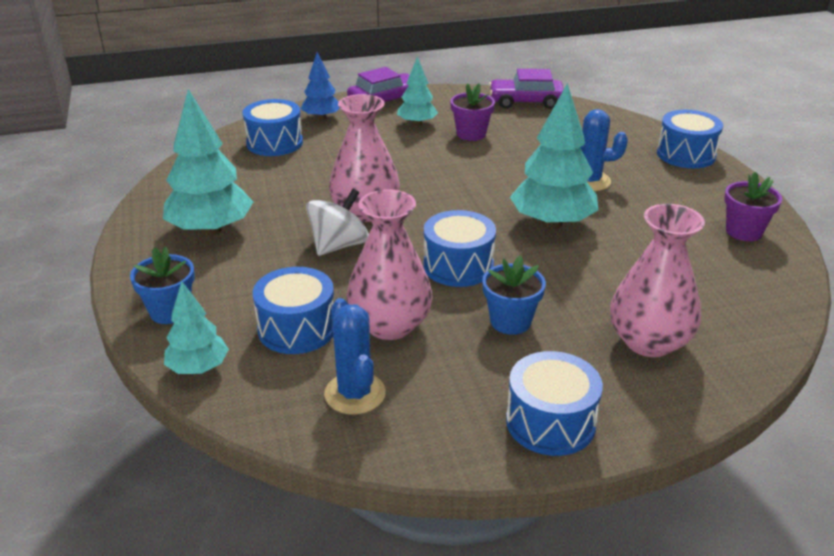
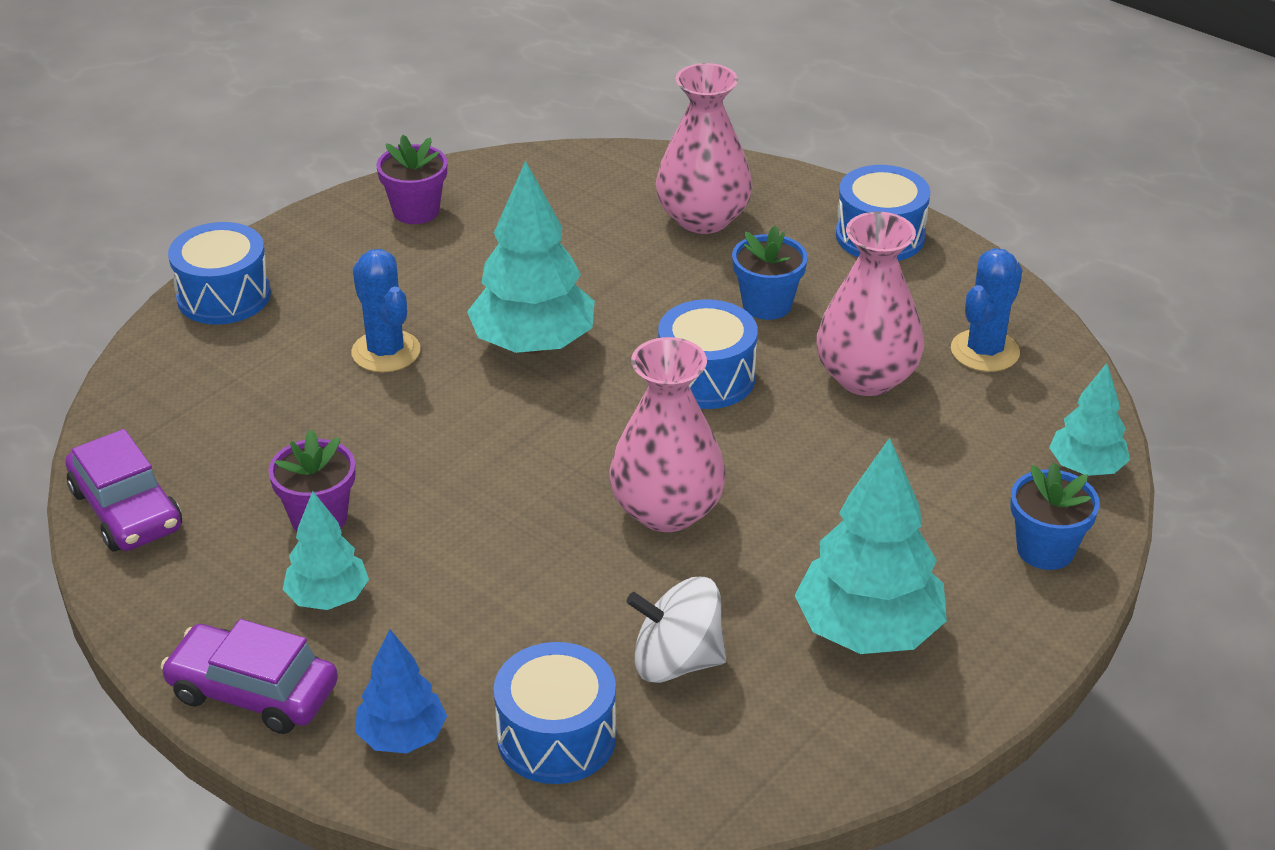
camera: 125 degrees left, 5 degrees up
blue drum [253,267,334,354] -> none
white spinning top [306,189,369,256] -> white spinning top moved to [626,577,726,683]

